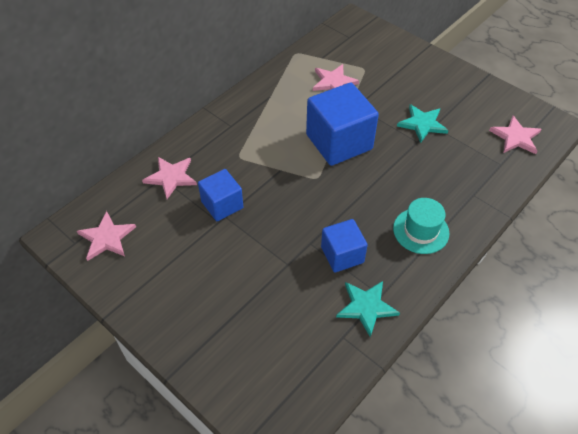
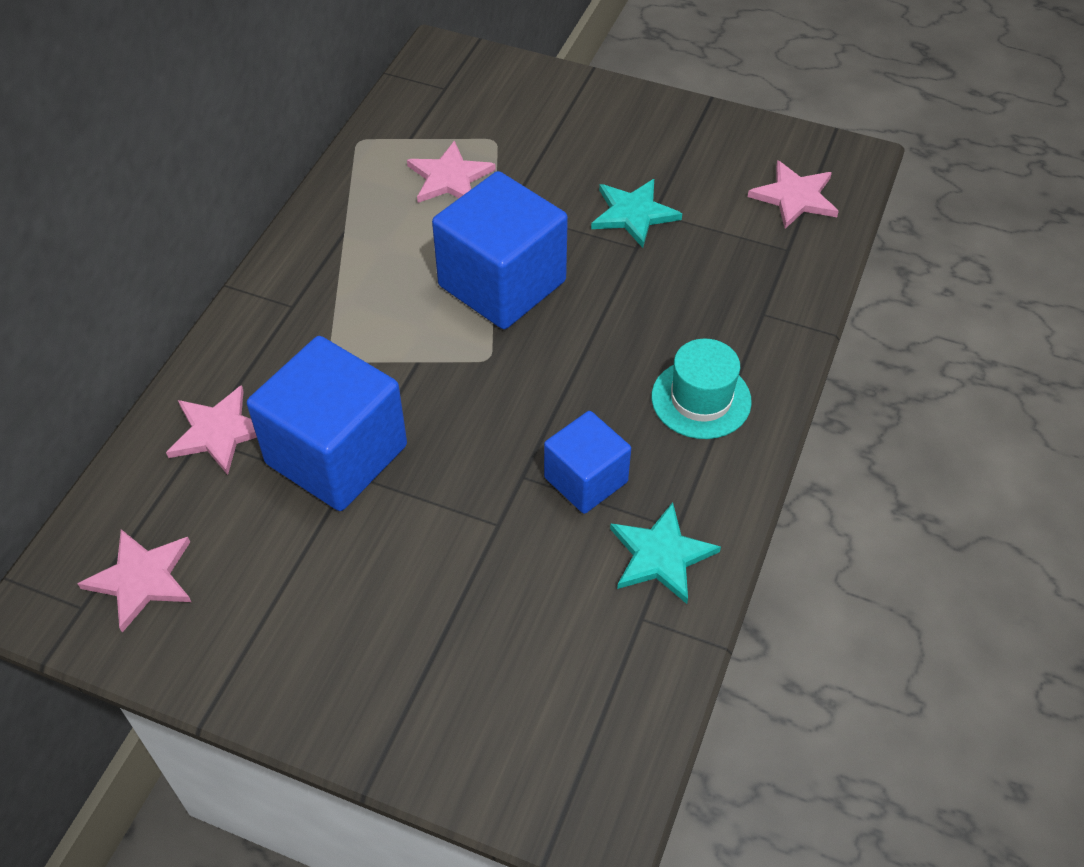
camera: 20 degrees left, 0 degrees up
blue cube [198,169,243,221] -> blue cube [247,336,407,511], size x1.71

